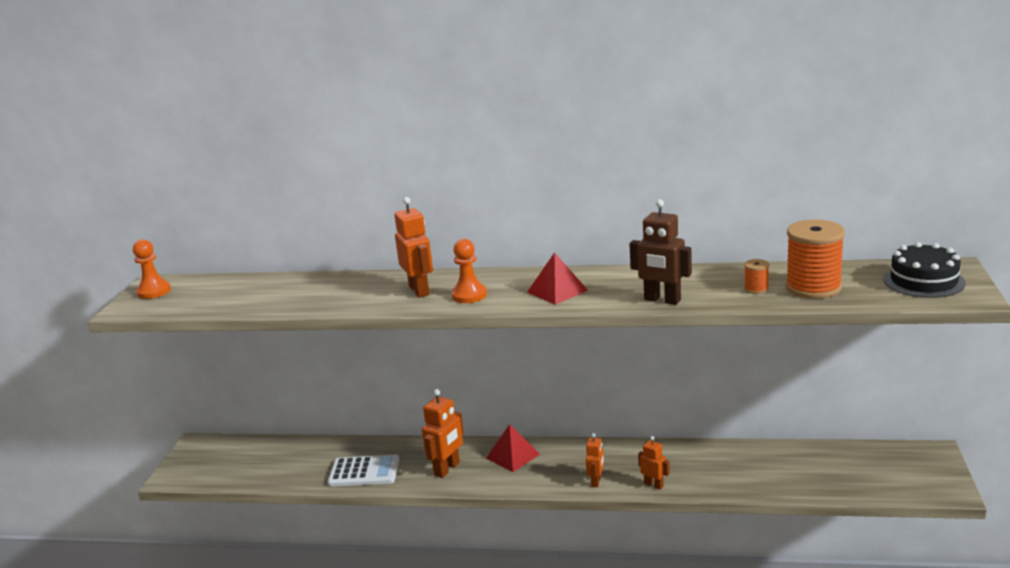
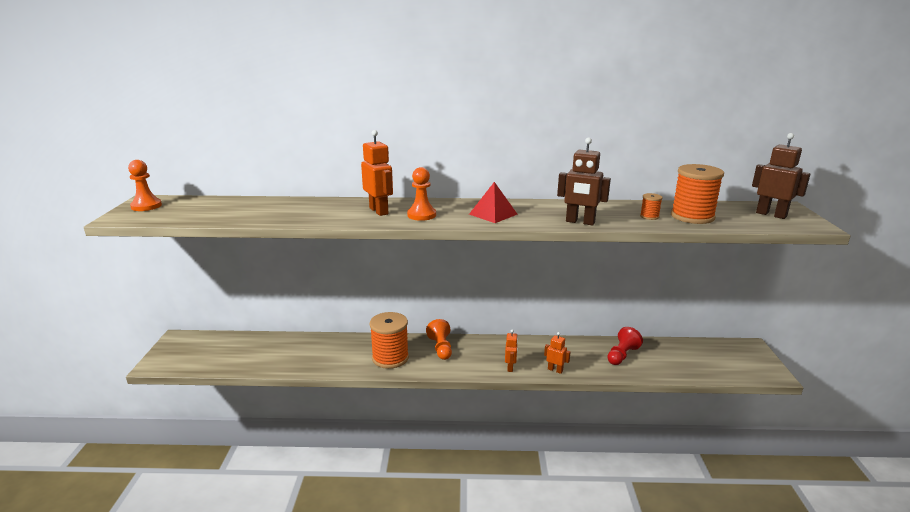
camera: 10 degrees left, 0 degrees up
white calculator [328,455,399,487] -> none
orange robot [422,389,464,478] -> orange spool [370,312,409,369]
red pyramid [486,424,540,472] -> orange pawn [426,319,452,360]
black cake [883,242,966,298] -> brown robot [752,133,811,219]
none -> red pawn [607,327,643,365]

